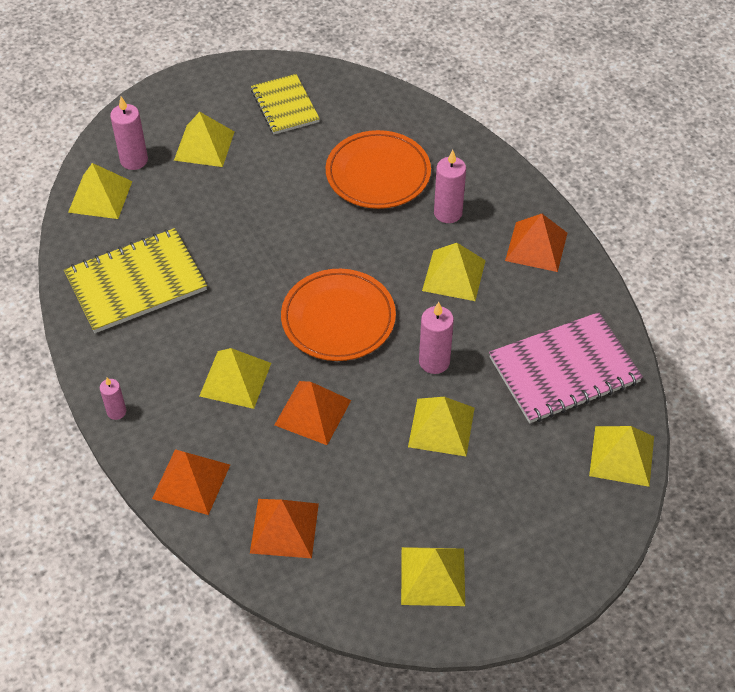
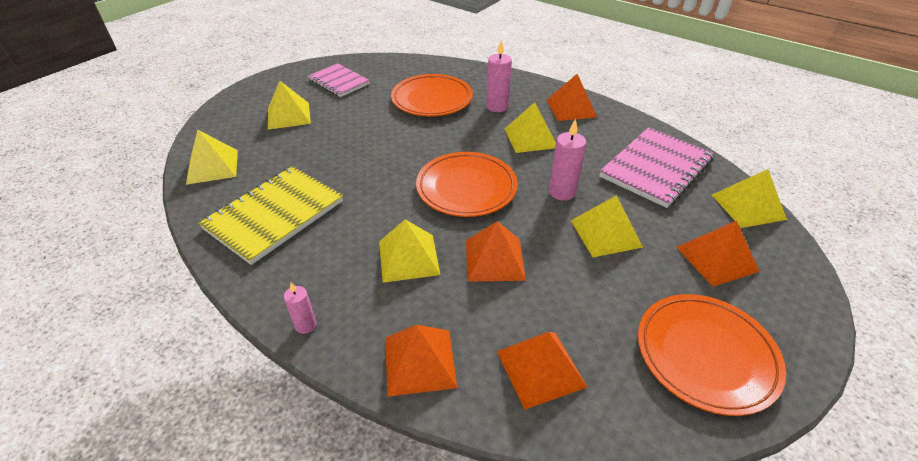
camera: 25 degrees left, 10 degrees down
pink candle [110,96,148,170] -> none
yellow notebook [251,74,320,134] -> pink notebook [308,63,370,97]
yellow pyramid [401,547,465,606] -> orange plate [638,294,786,416]
none -> orange pyramid [676,221,760,287]

